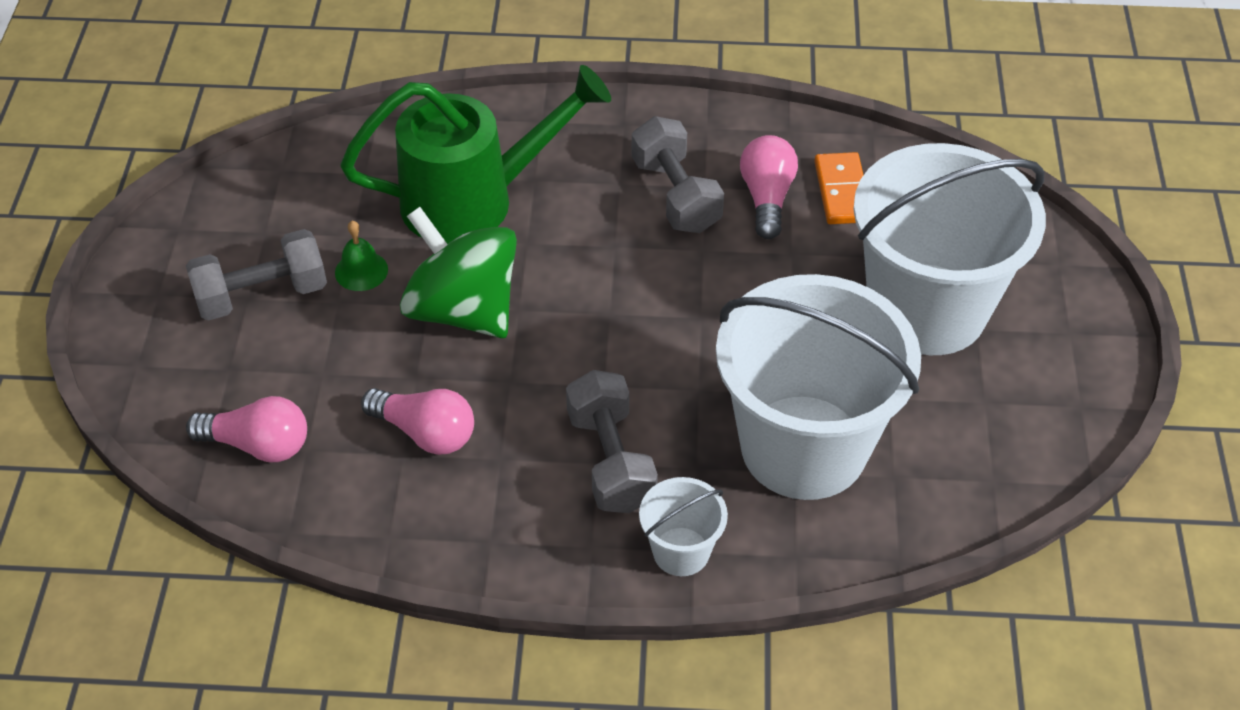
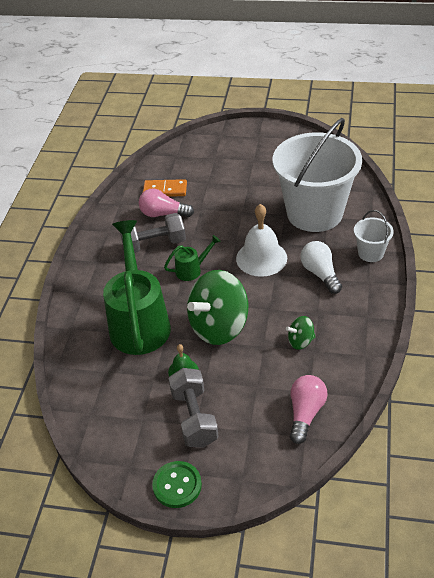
camera: 80 degrees left, 5 degrees down
pink light bulb [361,388,474,455] -> green spinning top [286,316,315,350]
grey dumbbell [566,370,658,513] -> white light bulb [300,241,342,294]
white bucket [853,143,1046,355] -> none
none -> green button [152,461,202,508]
none -> green watering can [164,235,221,281]
none -> white bell [236,204,287,277]

